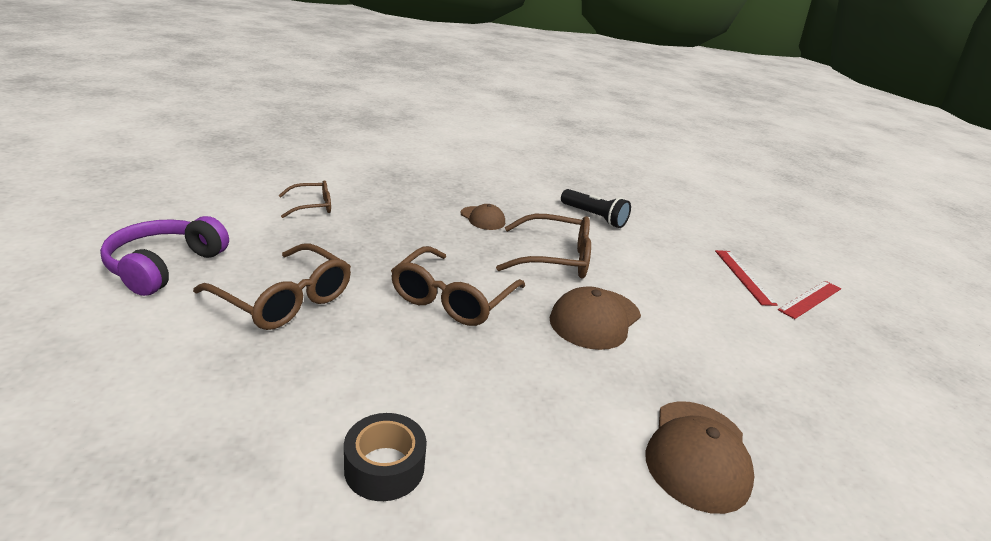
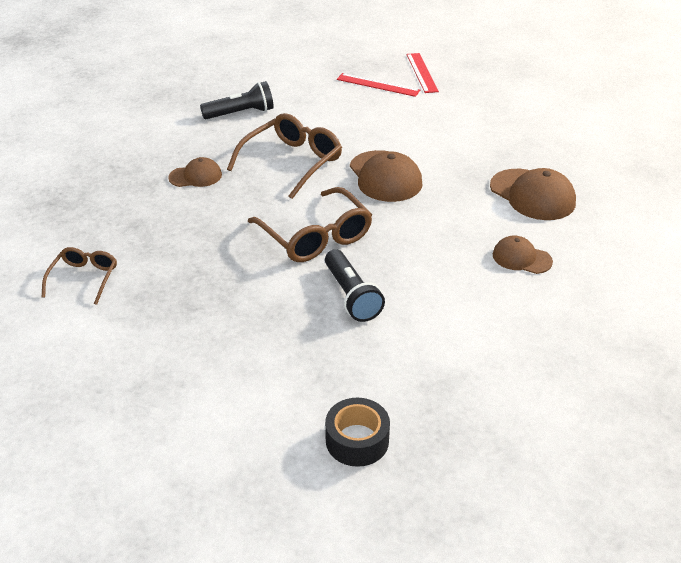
camera: 55 degrees left, 10 degrees up
purple headphones [100,216,229,296] -> none
brown glasses [193,244,351,330] -> none
black tape [344,413,427,501] -> black tape moved to [325,398,390,467]
none -> black flashlight [325,249,385,322]
none -> brown cap [493,236,553,274]

